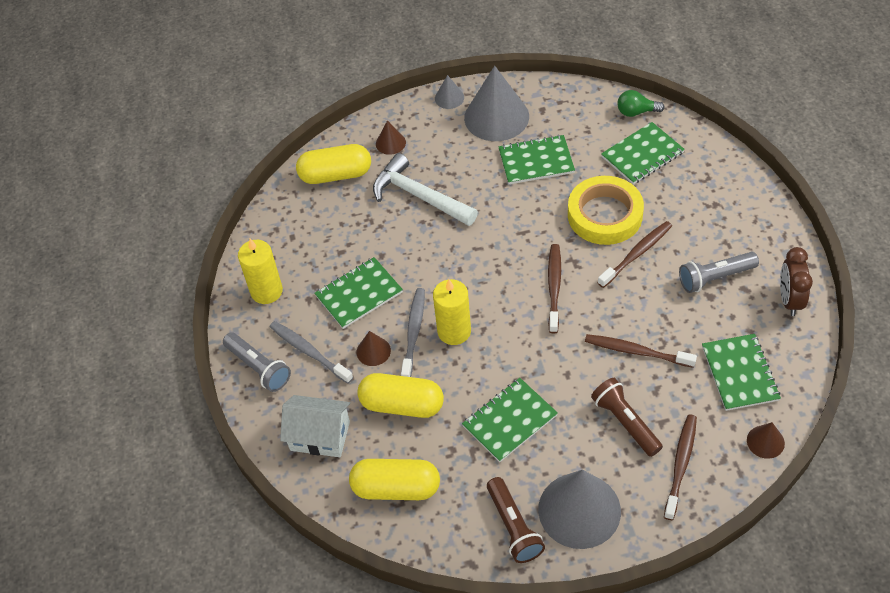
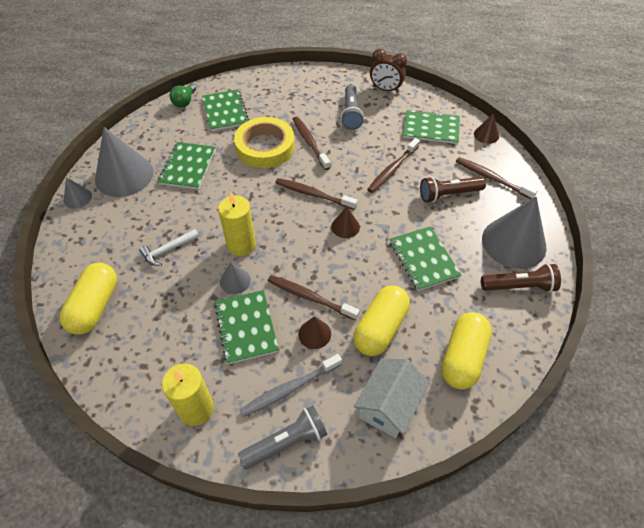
camera: 75 degrees left, 0 degrees up
white hammer [373,153,478,226] -> white hammer [139,229,199,266], size x0.54
brown cone [376,120,406,155] -> brown cone moved to [331,207,360,238]
grey toothbrush [401,288,425,377] -> brown toothbrush [268,275,360,320]
yellow candle [433,279,471,345] -> yellow candle moved to [218,193,256,256]
none -> grey cone [220,262,251,294]

